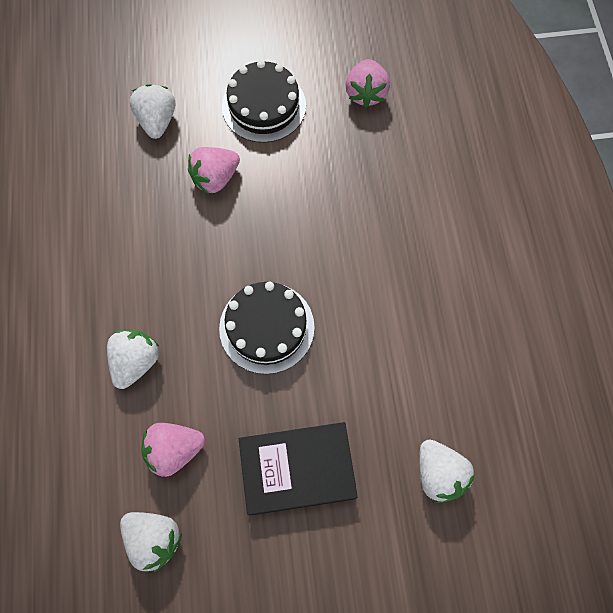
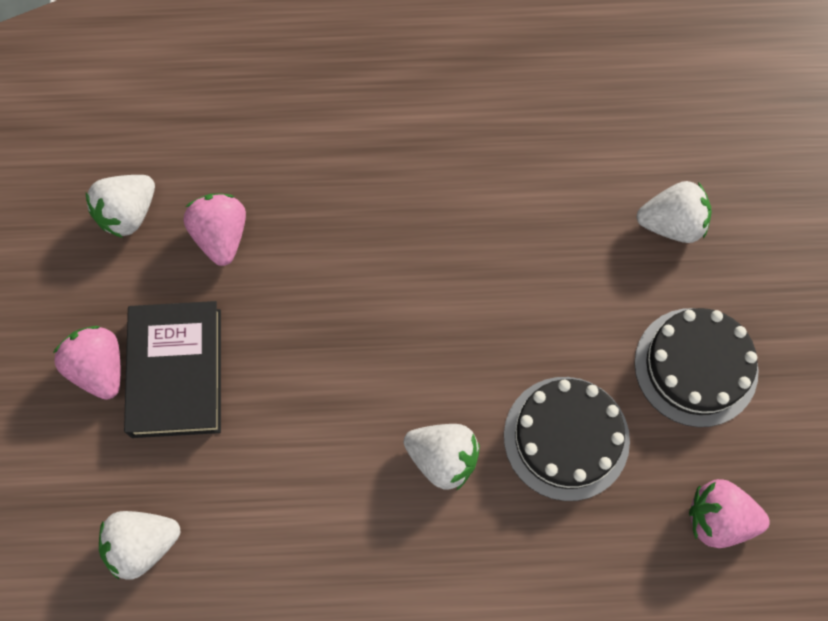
camera: 95 degrees right, 0 degrees up
white strawberry [107,330,160,389] -> white strawberry moved to [404,424,480,491]
pink strawberry [188,147,240,194] -> pink strawberry moved to [53,326,120,400]
black cake [219,282,315,374] -> black cake moved to [504,377,630,501]

